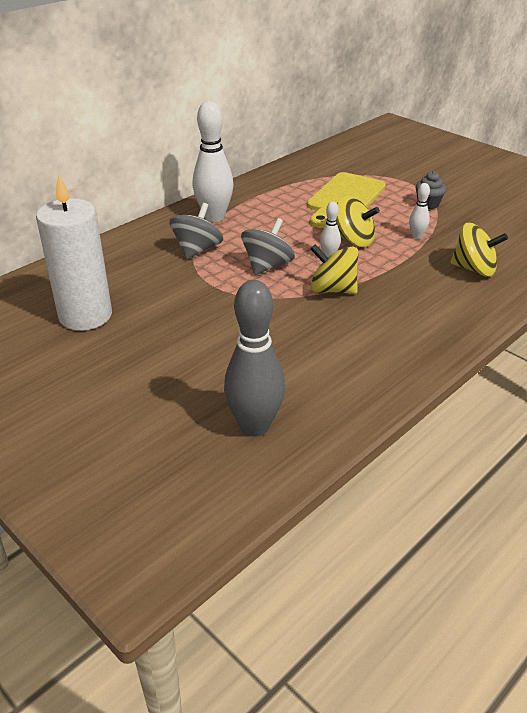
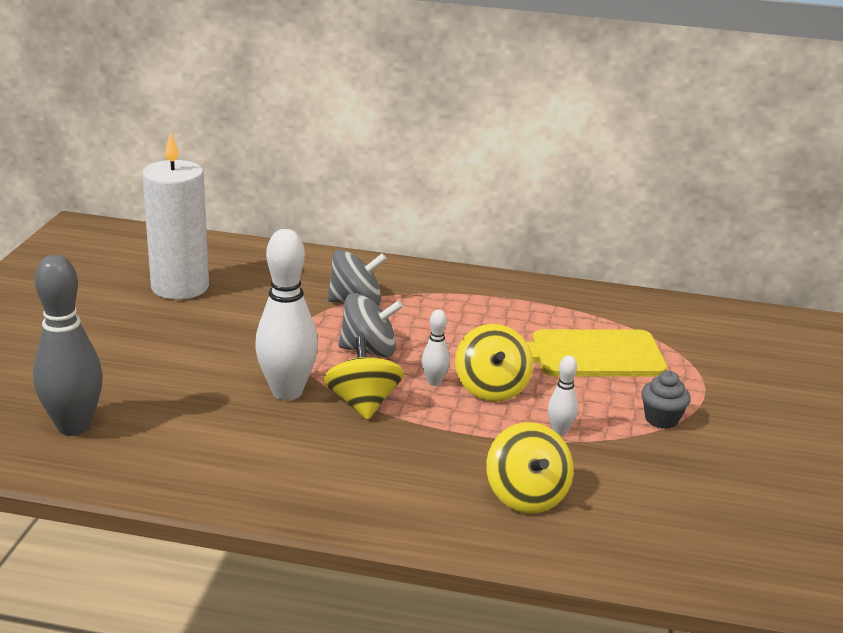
camera: 55 degrees right, 10 degrees down
white bowling pin [193,101,233,222] -> white bowling pin moved to [255,229,318,400]

